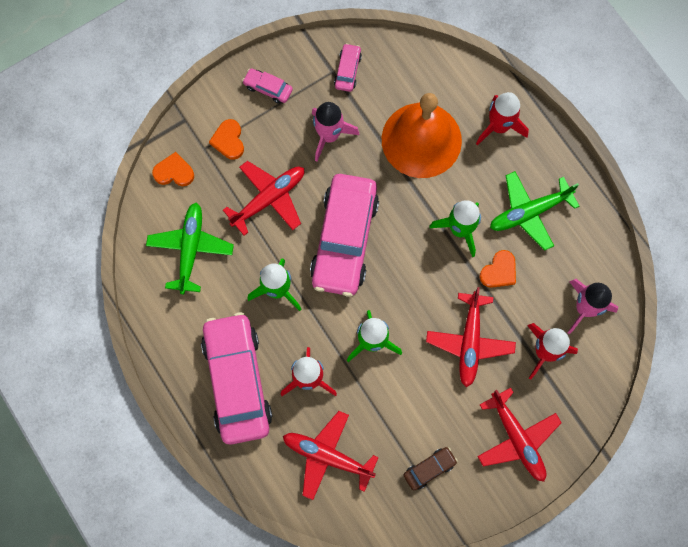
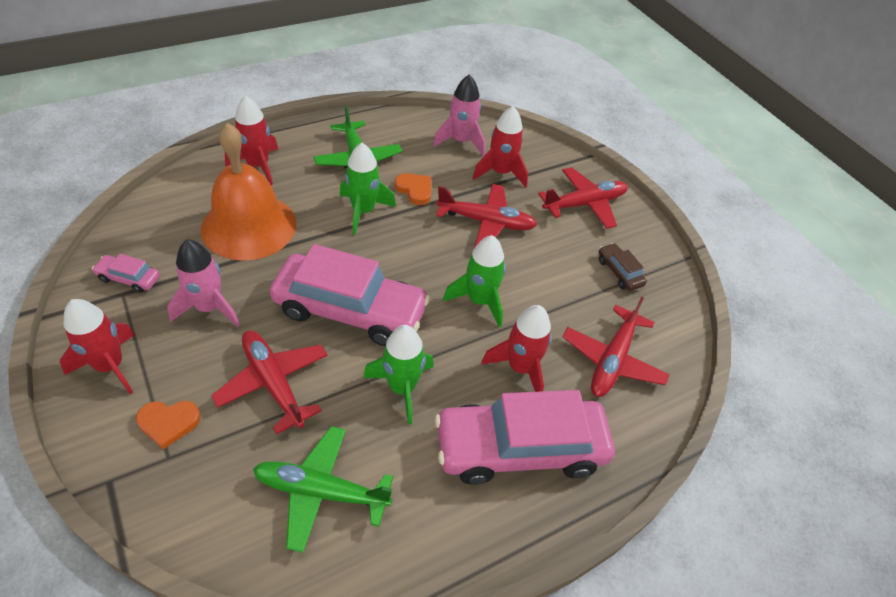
camera: 90 degrees left, 25 degrees down
orange heart [152,152,194,186] -> none
pink car [242,68,293,104] -> red rocket [60,299,135,394]

